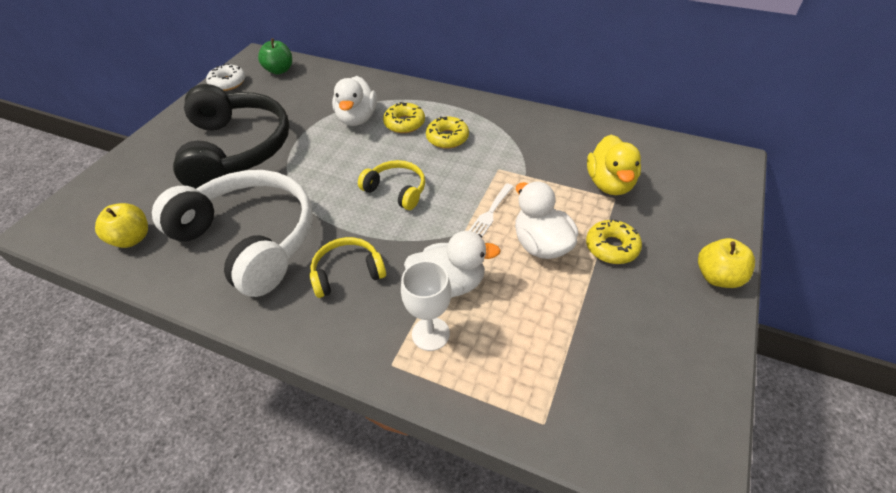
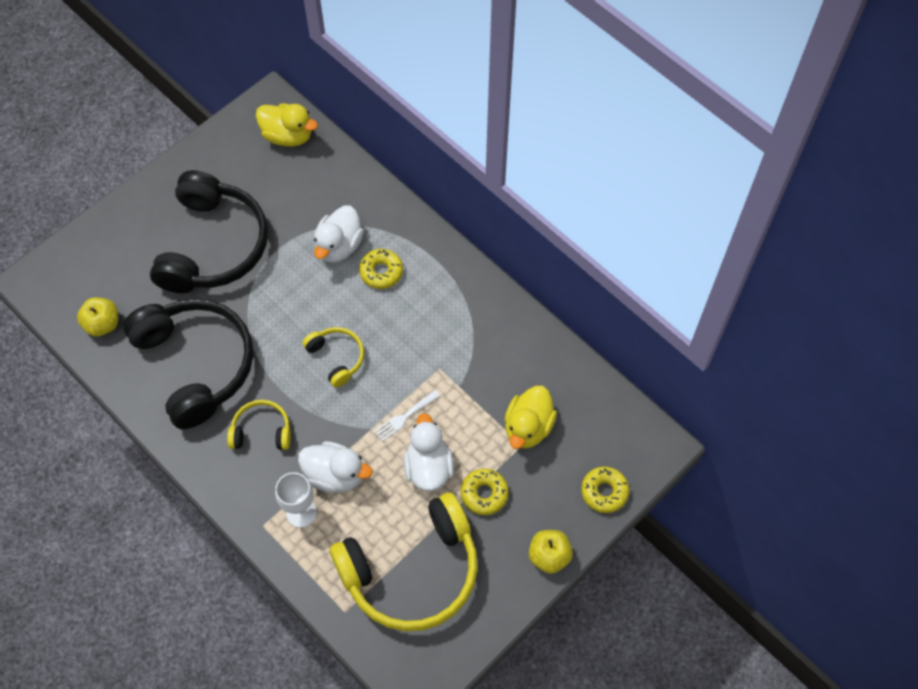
camera: 20 degrees right, 15 degrees up
white headphones [152,170,313,297] -> black headphones [123,298,253,429]
white donut [206,64,246,91] -> none
green apple [258,38,292,74] -> yellow duck [256,103,318,147]
yellow donut [426,116,469,149] -> yellow donut moved to [581,467,630,513]
none -> yellow headphones [330,492,478,631]

